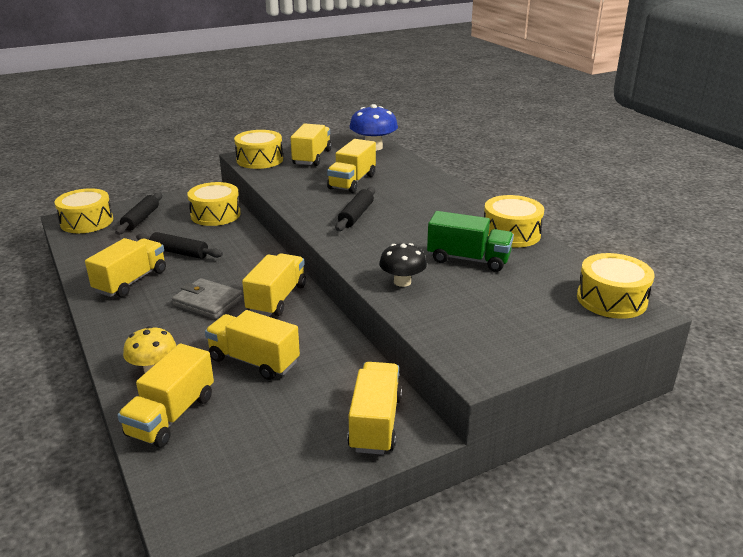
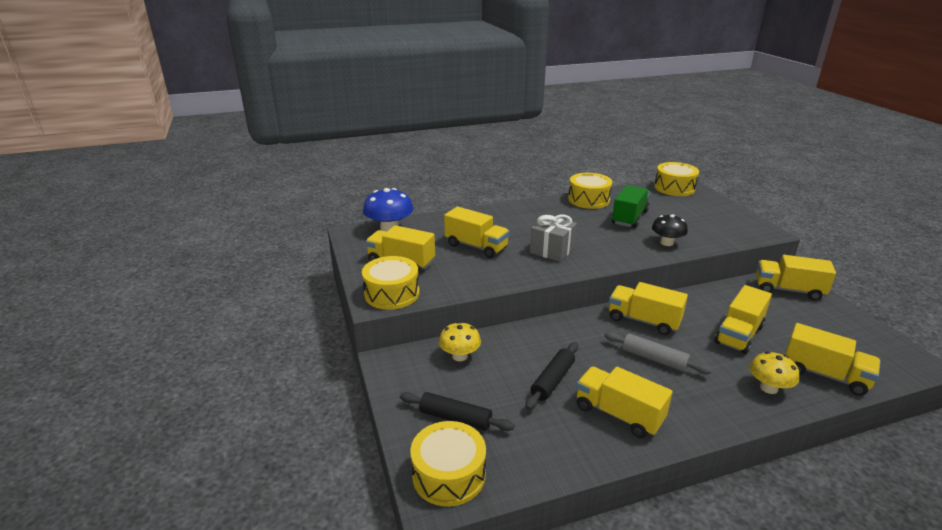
camera: 80 degrees left, 0 degrees up
grey wallet [172,278,243,319] -> grey rolling pin [604,332,712,374]
yellow drum [187,182,241,226] -> yellow mushroom [439,322,481,361]
black rolling pin [335,187,375,231] -> grey gift [530,215,577,262]

